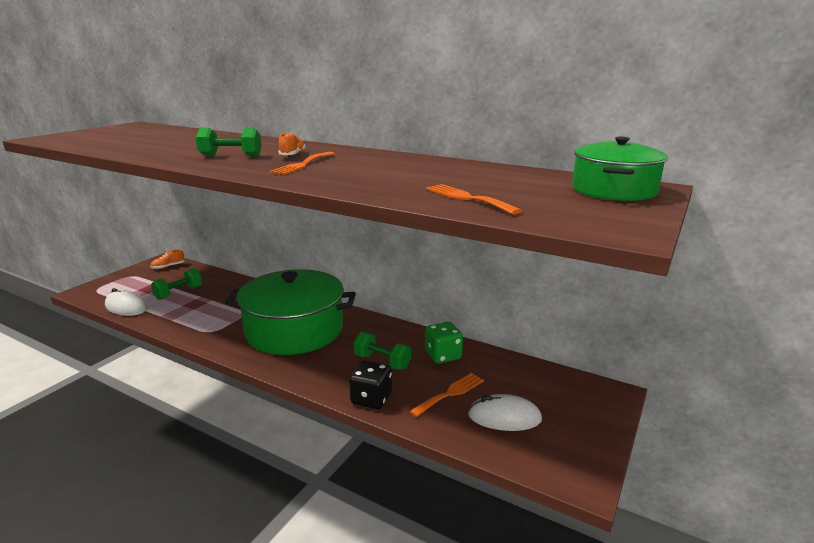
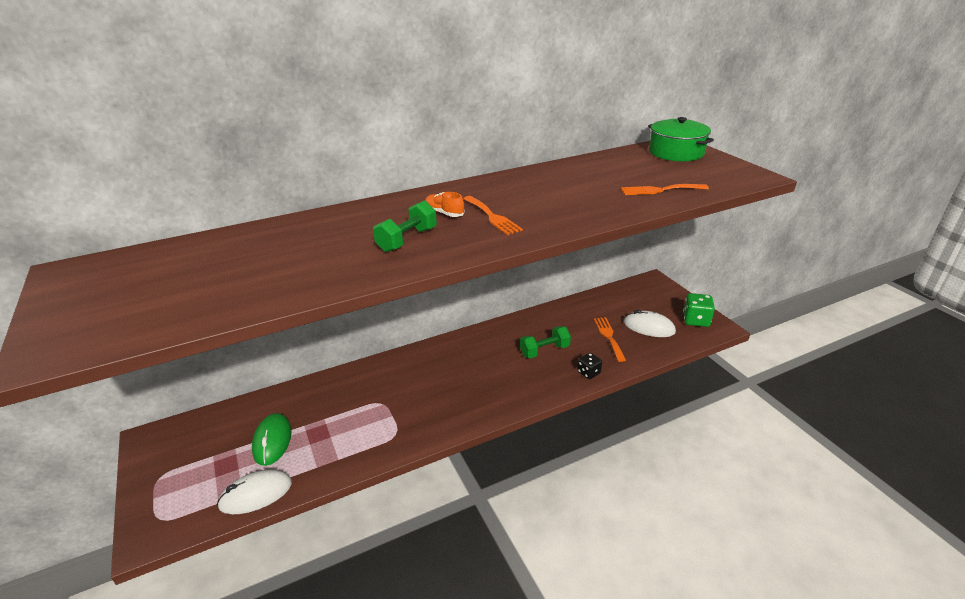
camera: 55 degrees left, 10 degrees up
orange shoe [150,249,185,269] -> none
green dumbbell [151,268,202,300] -> green mouse [252,413,292,466]
green pot [225,269,356,355] -> none
black dice [349,360,392,409] -> black dice [577,353,602,379], size x0.64
green dice [425,322,463,364] -> green dice moved to [683,293,715,327]
white mouse [468,394,542,431] -> white mouse turned 75 degrees clockwise [624,310,676,337]

